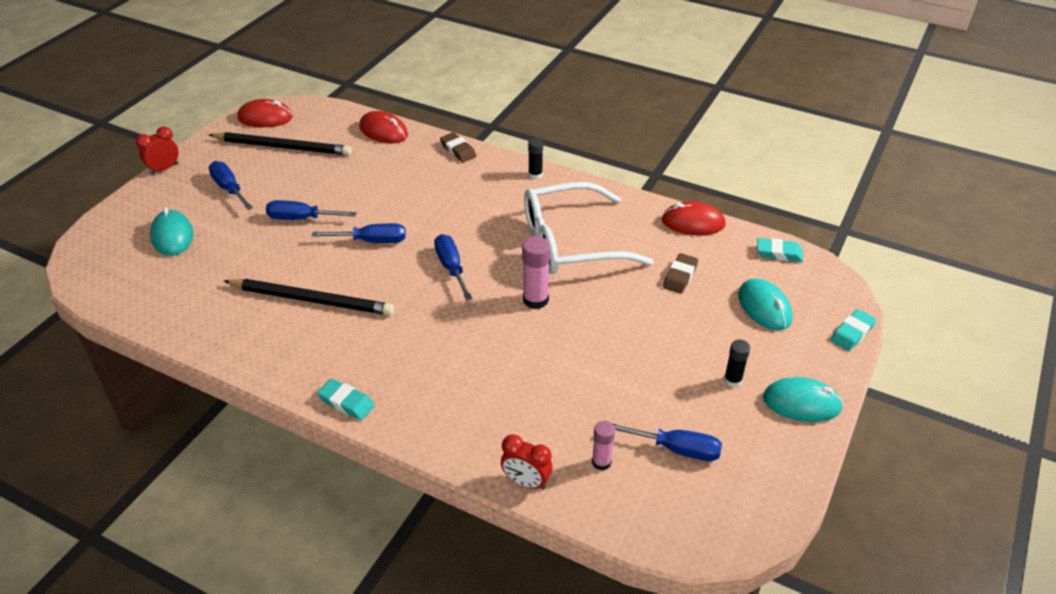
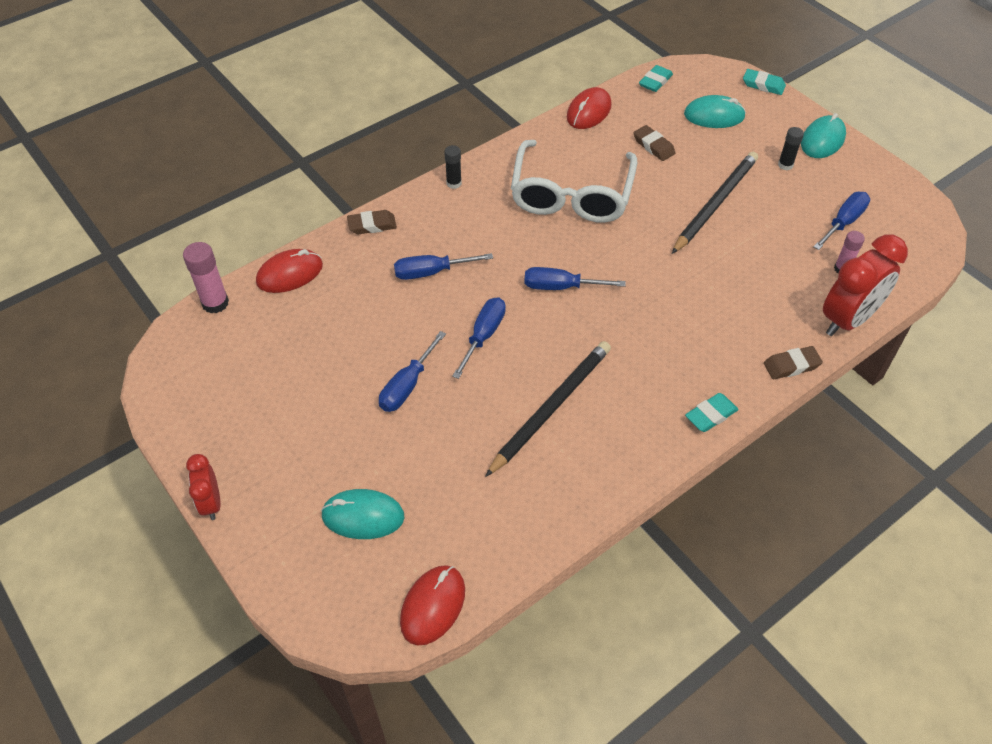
camera: 65 degrees left, 10 degrees up
blue screwdriver [208,161,253,210] -> blue screwdriver moved to [394,253,493,280]
black pencil [209,132,352,156] -> black pencil moved to [672,152,758,254]
red mouse [237,99,293,127] -> red mouse moved to [400,565,465,646]
red clock [501,434,553,490] -> red clock [823,234,908,336], size x1.83
pink glue stick [522,236,550,309] -> pink glue stick moved to [183,242,229,313]
turquoise eraser [830,309,876,351] -> turquoise eraser turned 45 degrees counterclockwise [743,69,786,95]
none -> brown eraser [764,346,823,379]

